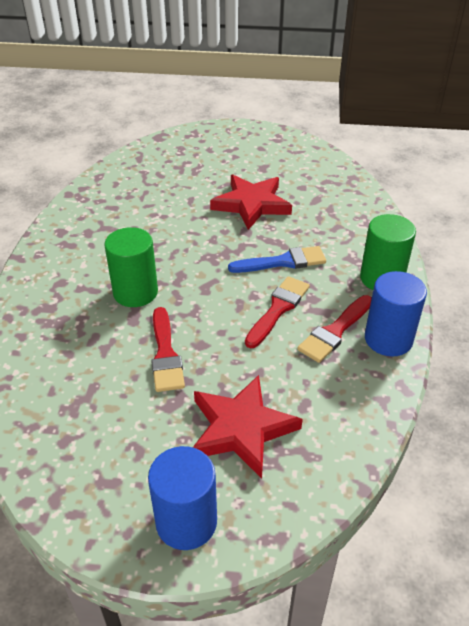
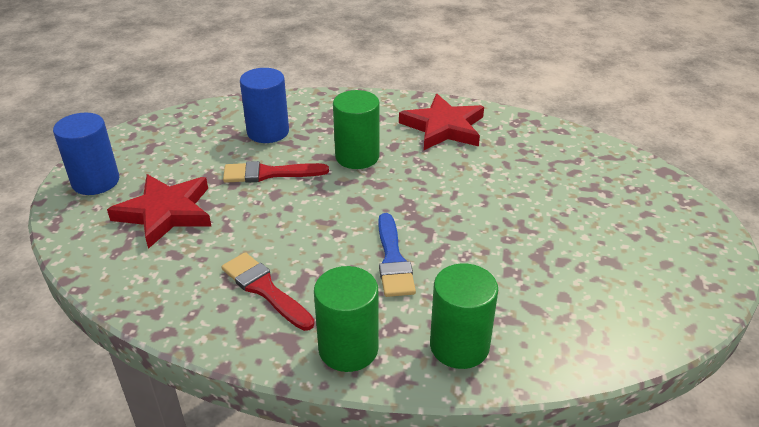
camera: 95 degrees right, 5 degrees down
red star [210,175,292,230] -> red star moved to [399,94,484,150]
red brush [245,276,310,348] -> none
blue cylinder [365,271,427,356] -> blue cylinder moved to [240,68,289,143]
none -> green cylinder [430,263,498,369]

